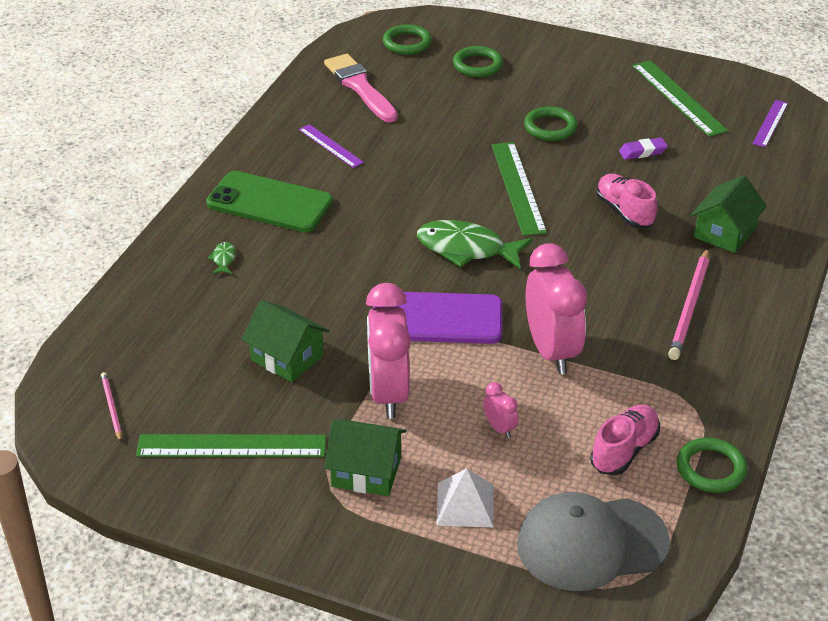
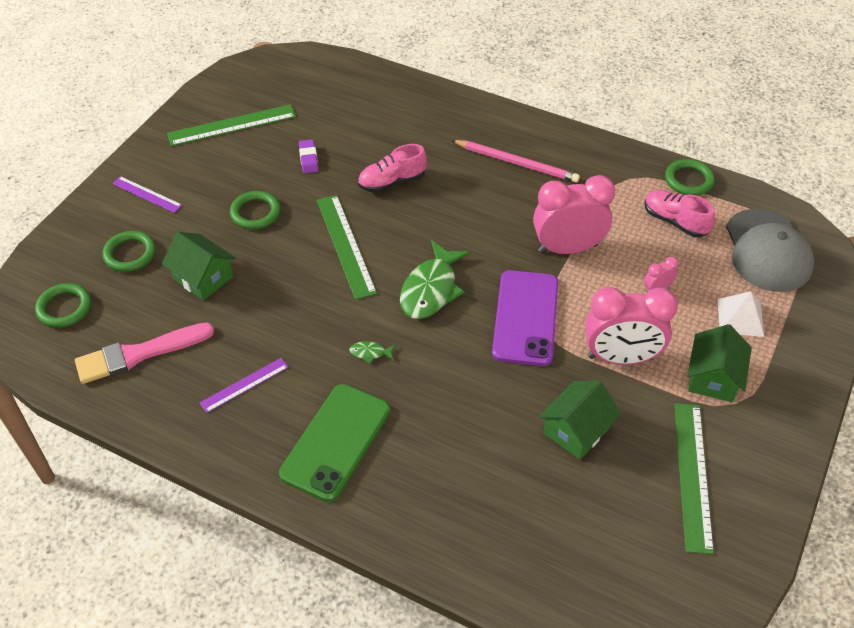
camera: 85 degrees left, 10 degrees up
pink pencil [101,372,122,442] -> none
green fish [208,242,236,274] -> green fish moved to [349,341,396,364]
green ruler [492,142,547,236] -> green ruler turned 75 degrees clockwise [317,195,377,300]
green house [691,175,767,253] -> green house moved to [162,232,236,301]
purple ruler [752,100,788,147] -> purple ruler moved to [112,176,182,213]

